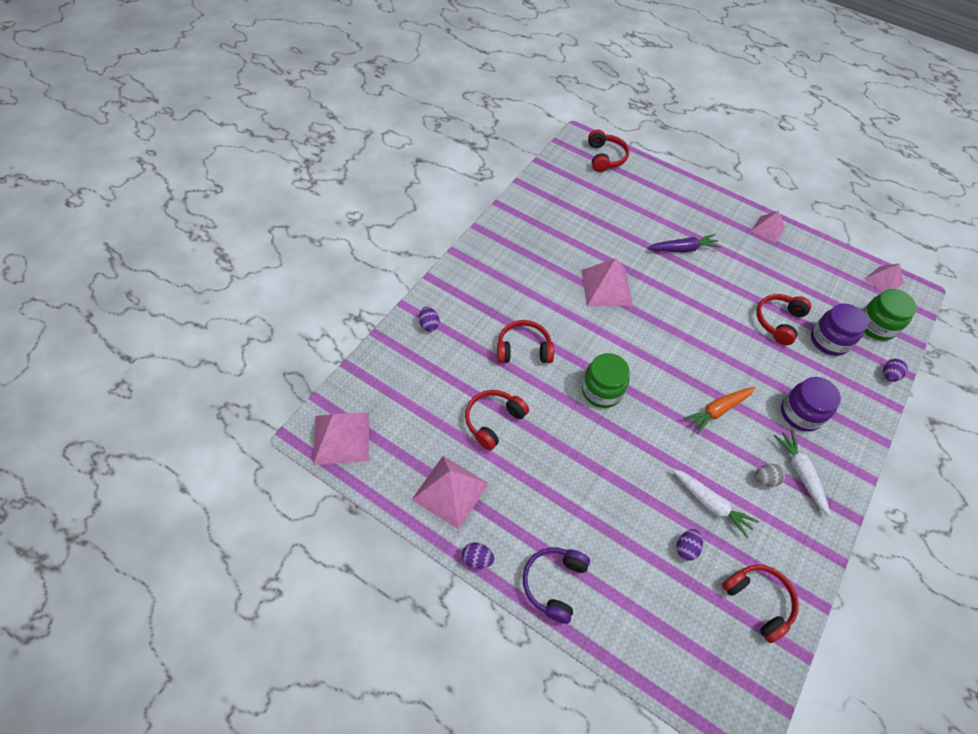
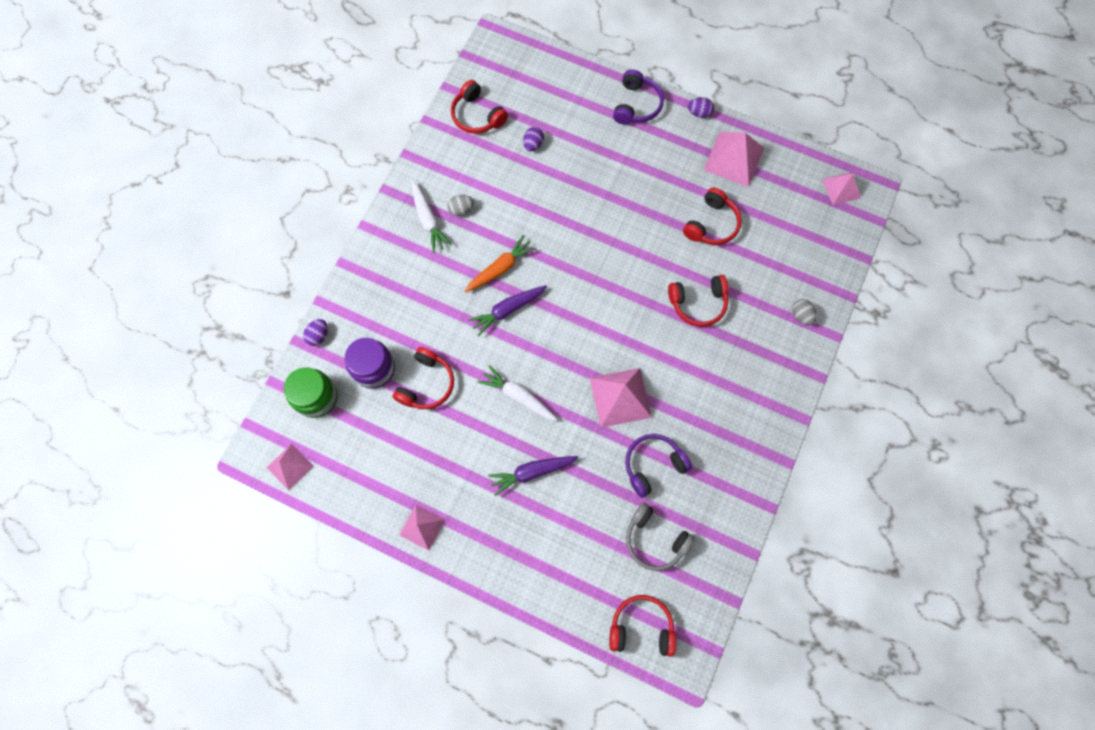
camera: 175 degrees right, 15 degrees up
pink pyramid [313,412,369,465] -> pink pyramid [823,173,861,205], size x0.62
purple egg [419,307,439,332] -> grey egg [792,299,817,325]
green jar [582,353,630,408] -> none
red headphones [588,130,629,172] -> red headphones turned 105 degrees clockwise [609,595,676,657]
white carrot [672,469,759,538] -> white carrot moved to [478,365,558,421]
purple jar [781,377,841,432] -> none
none -> purple carrot [468,285,547,337]
none -> purple headphones [625,434,692,498]
none -> grey headphones [626,503,694,571]

